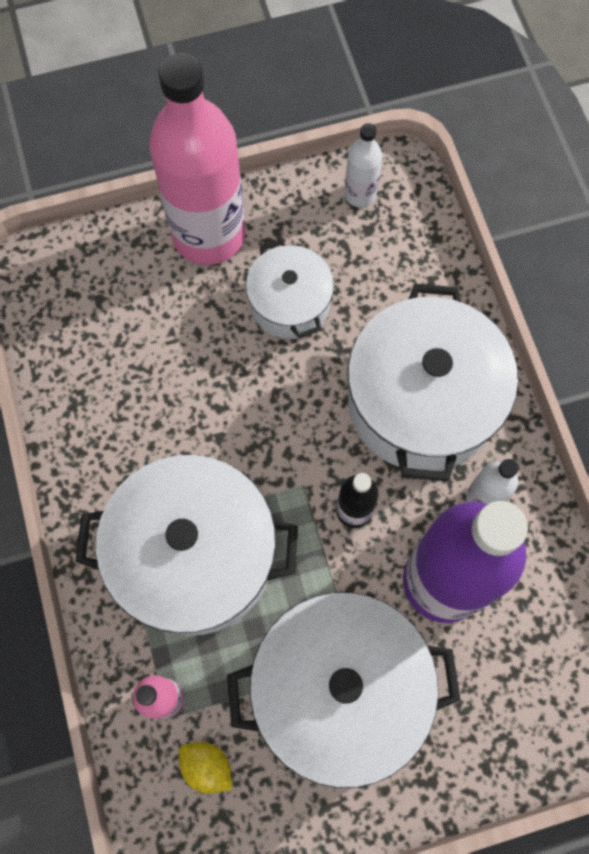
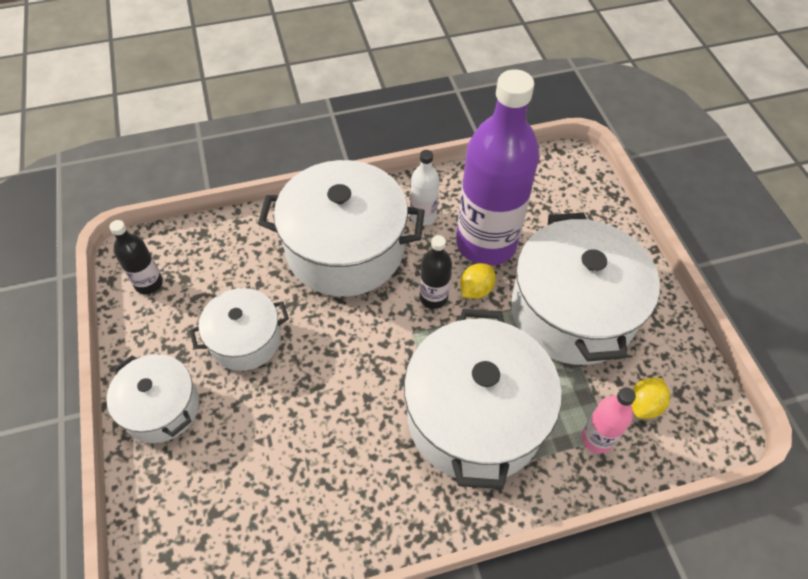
camera: 90 degrees left, 15 degrees down
pink bottle [149,53,245,265] -> white pot [107,354,199,443]
white bottle [345,123,382,208] -> black bottle [109,220,163,294]
none -> yellow lemon [460,263,496,299]

